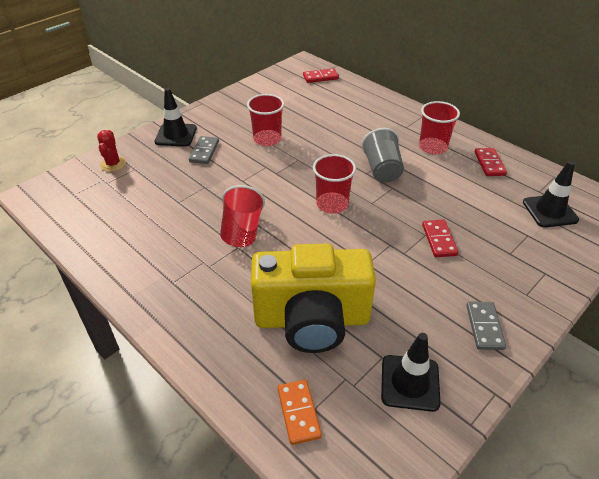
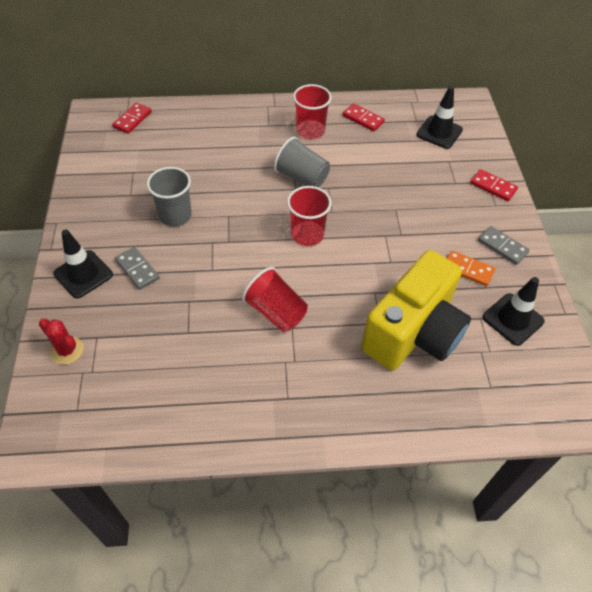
camera: 50 degrees left, 10 degrees up
red cup [247,94,284,146] -> grey cup [147,167,192,227]
orange domino [278,380,322,445] -> orange domino moved to [447,250,495,286]
red domino [422,220,458,257] -> red domino moved to [470,169,518,201]

